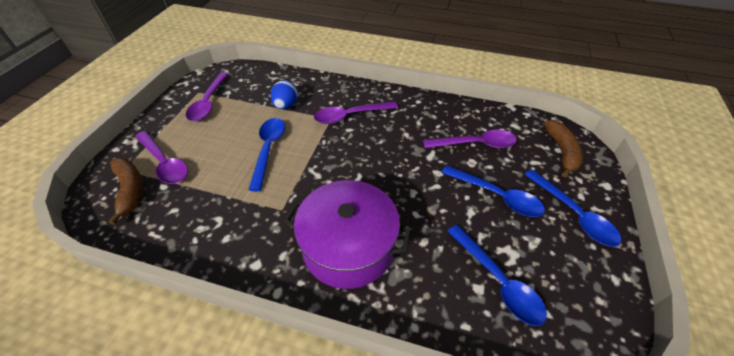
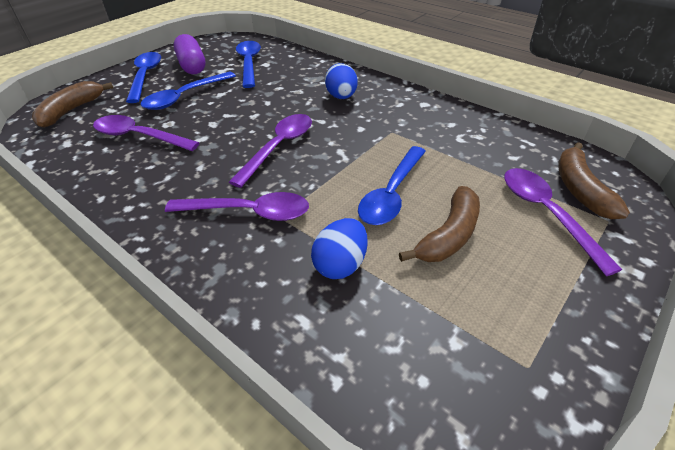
camera: 155 degrees left, 5 degrees down
purple spoon [186,72,228,122] -> purple spoon moved to [229,114,312,188]
purple pot [284,180,412,289] -> blue egg [325,63,358,99]
blue spoon [442,165,545,217] -> blue spoon turned 105 degrees counterclockwise [141,72,236,110]
none -> purple capsule [174,34,206,74]
none -> brown banana [399,186,480,262]

